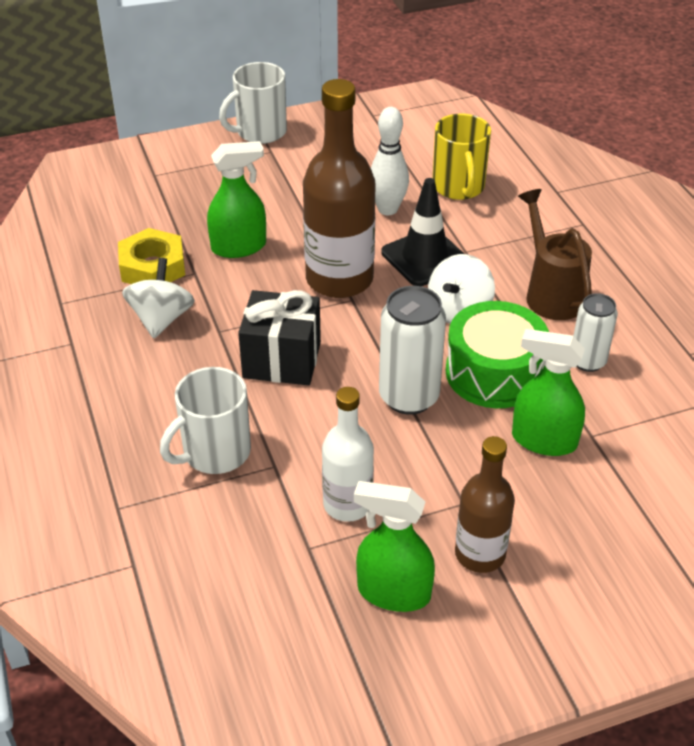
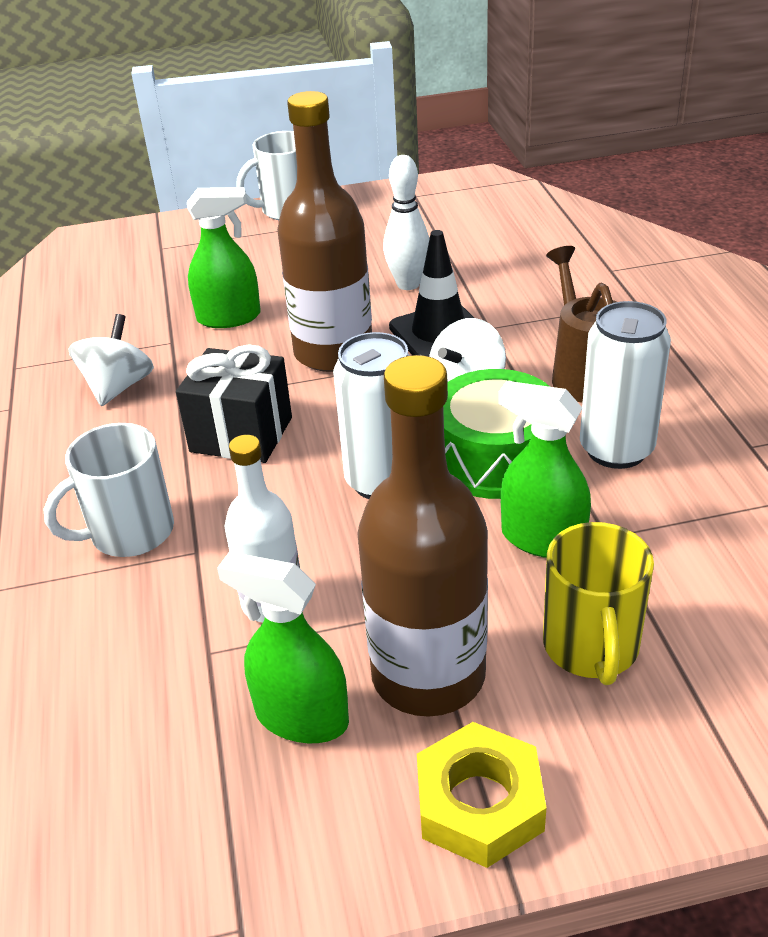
camera: 10 degrees right, 5 degrees down
yellow nut [118,228,185,284] -> yellow nut moved to [417,722,546,868]
yellow mug [433,114,491,200] -> yellow mug moved to [543,522,654,685]
brown bottle [455,436,515,573] -> brown bottle [357,355,488,717], size x1.67
white can [573,293,618,372] -> white can [580,301,671,469], size x1.58

